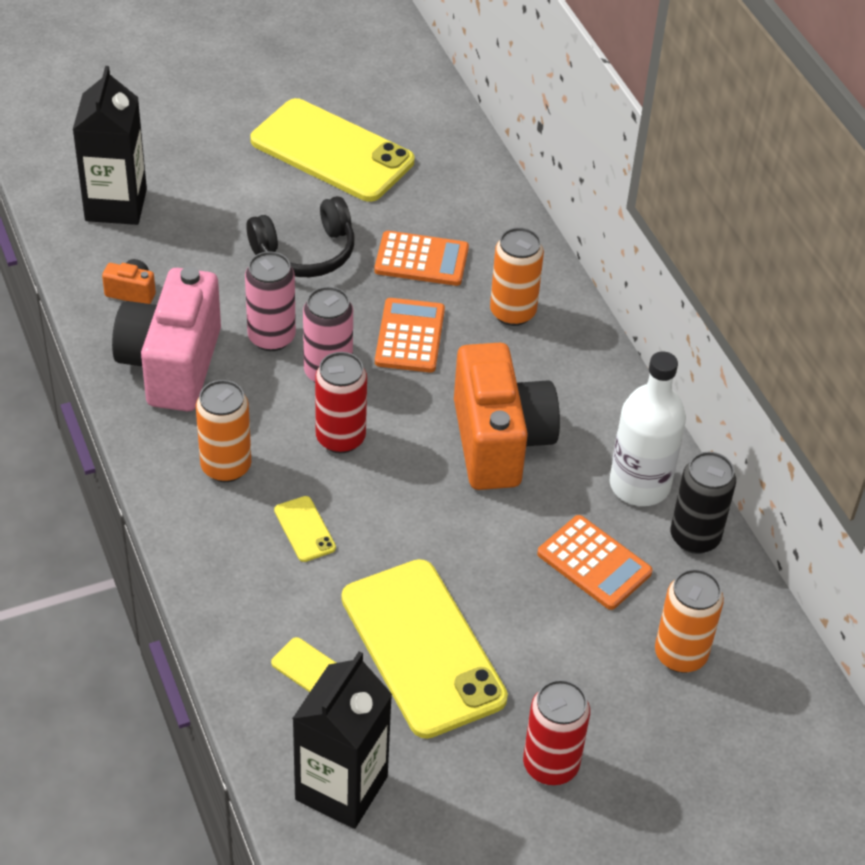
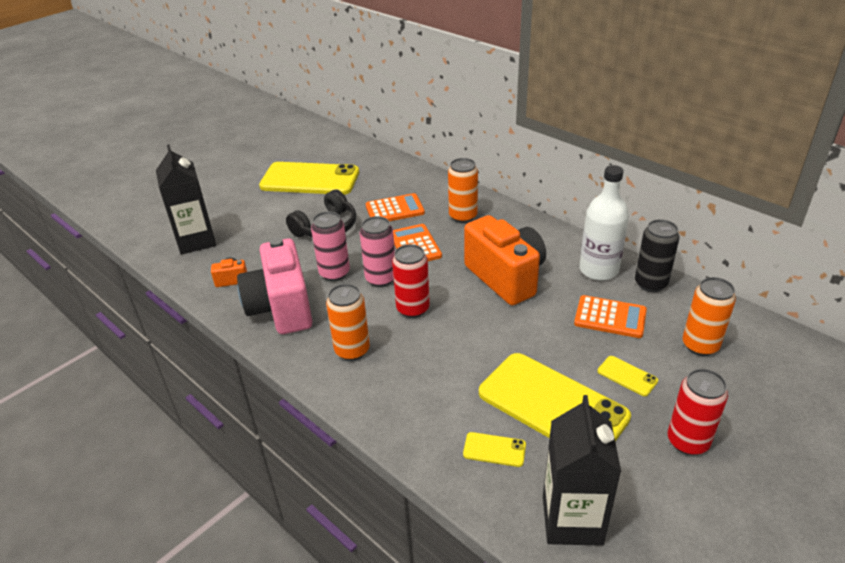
camera: 20 degrees left, 10 degrees down
yellow phone [274,496,336,562] -> yellow phone moved to [598,356,658,396]

